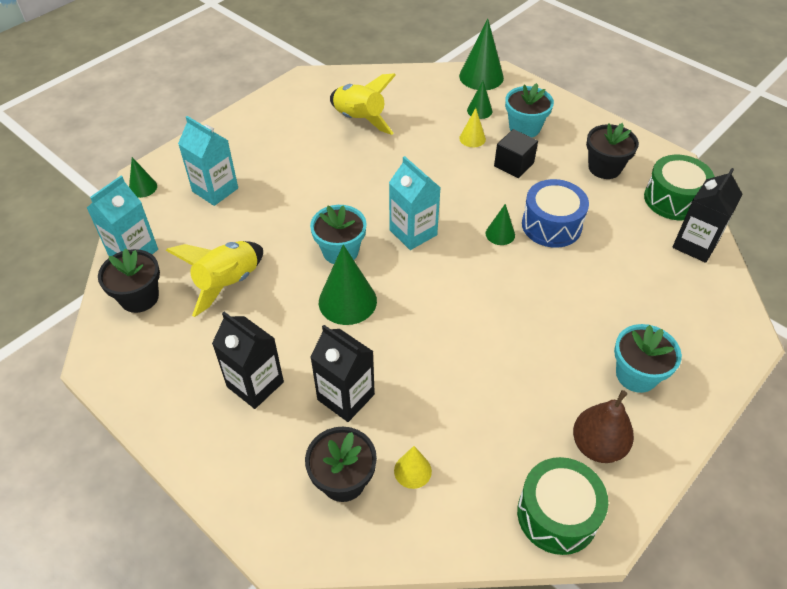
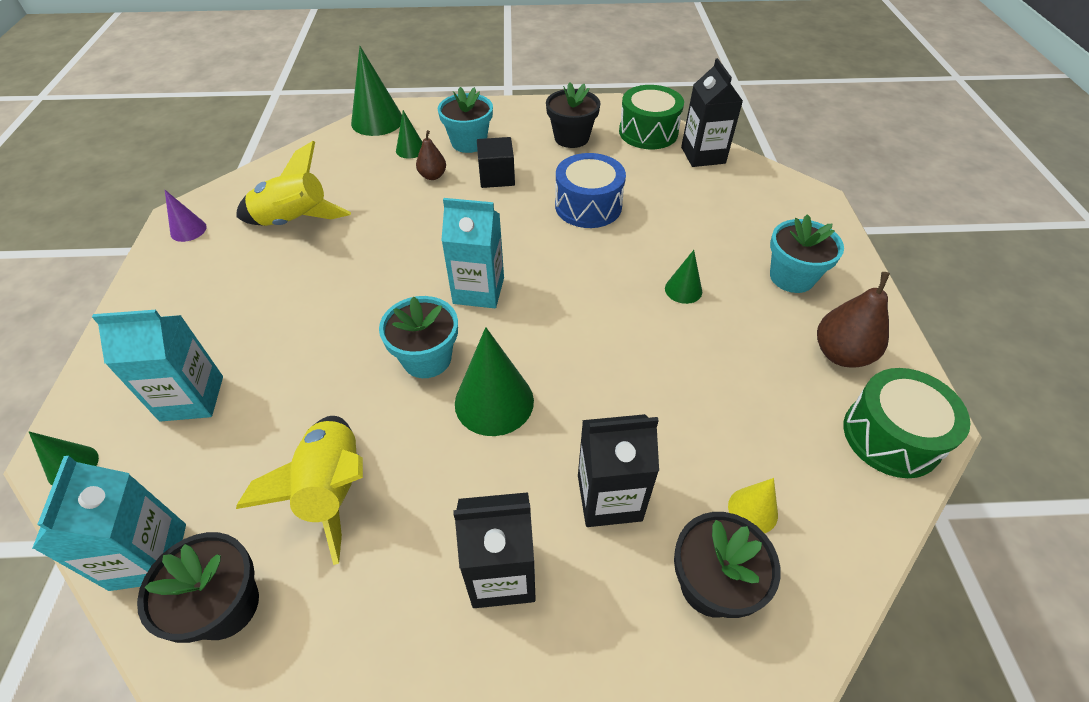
camera: 45 degrees left, 0 degrees up
yellow cone [459,108,486,147] -> brown pear [416,130,446,180]
green cone [486,204,515,245] -> green cone moved to [665,250,702,304]
none -> purple cone [165,190,207,242]

